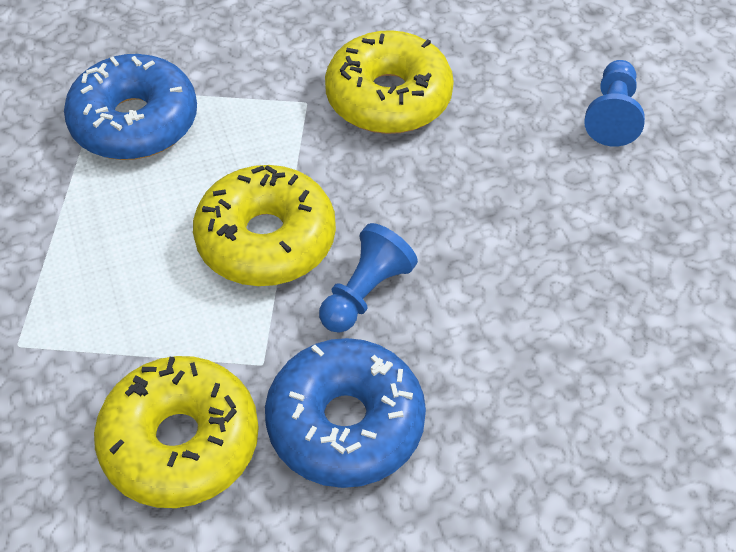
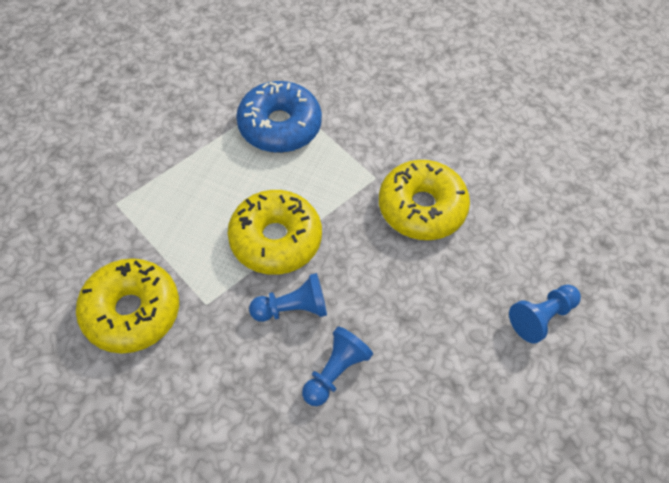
camera: 40 degrees right, 5 degrees up
blue donut [265,338,426,488] -> none
none -> blue pawn [302,326,373,406]

